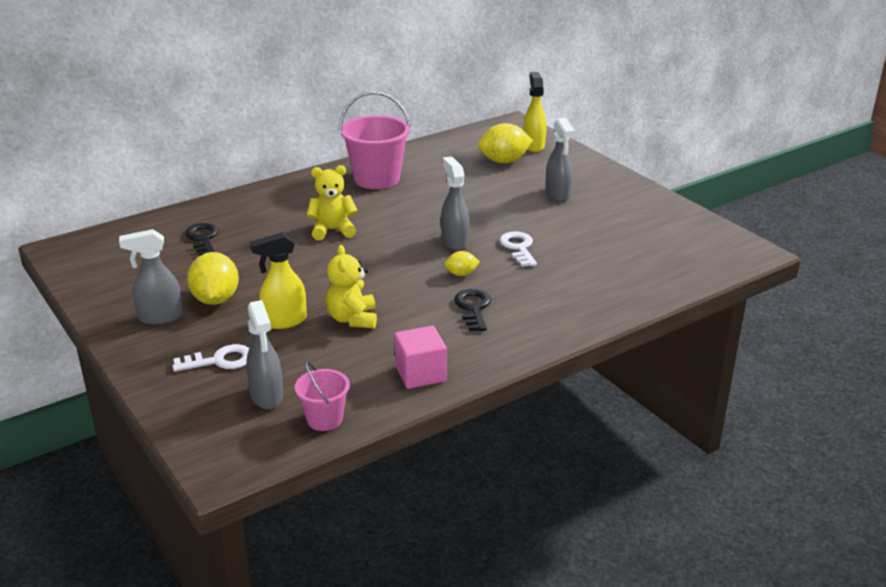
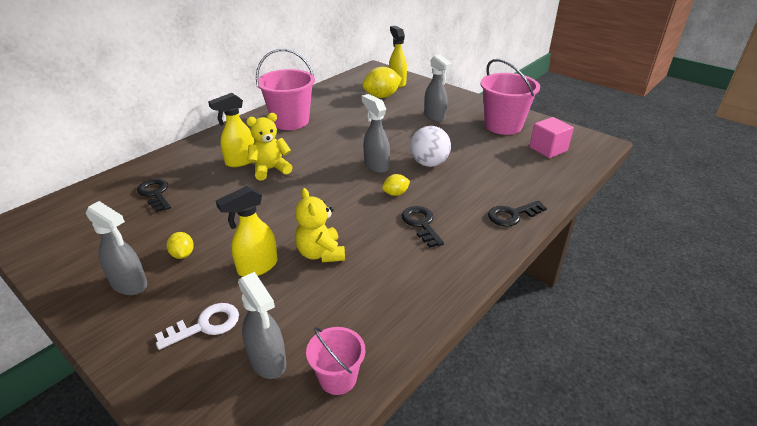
camera: 15 degrees left, 5 degrees up
grey spray bottle [119,229,183,325] -> grey spray bottle turned 120 degrees counterclockwise [86,201,147,295]
yellow lemon [187,252,239,305] -> yellow lemon [166,232,194,259], size x0.52
pink cube [394,326,447,389] -> pink cube moved to [529,117,574,158]
white key [500,231,537,267] -> white ball [410,126,451,167]
none -> yellow spray bottle [208,93,255,167]
none -> pink bucket [480,59,540,135]
none -> black key [488,200,547,227]

